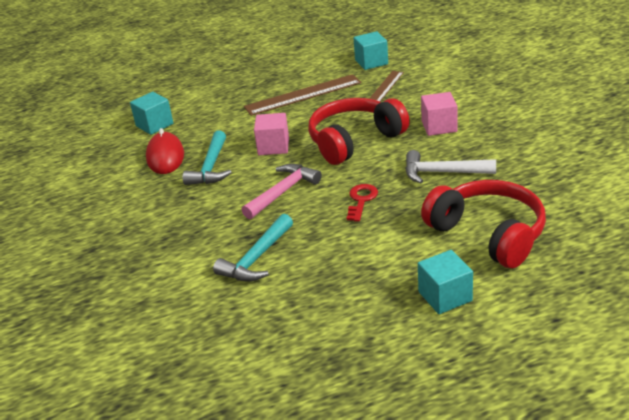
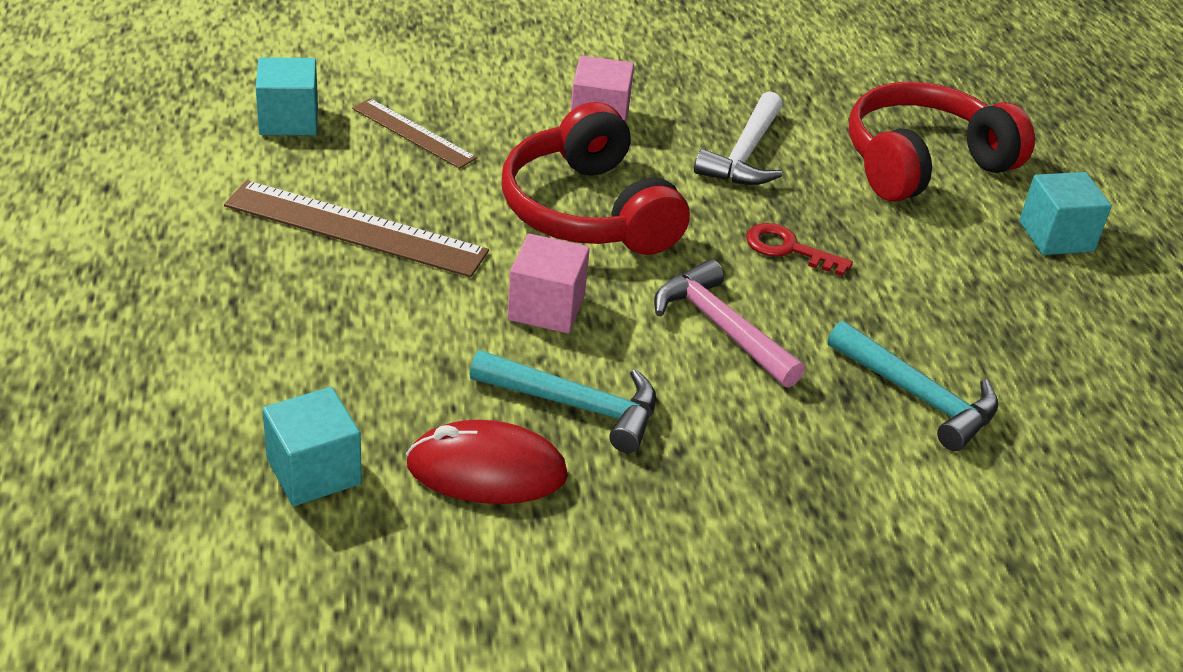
camera: 85 degrees left, 5 degrees up
brown ruler [244,74,362,116] -> brown ruler turned 60 degrees counterclockwise [224,180,489,277]

